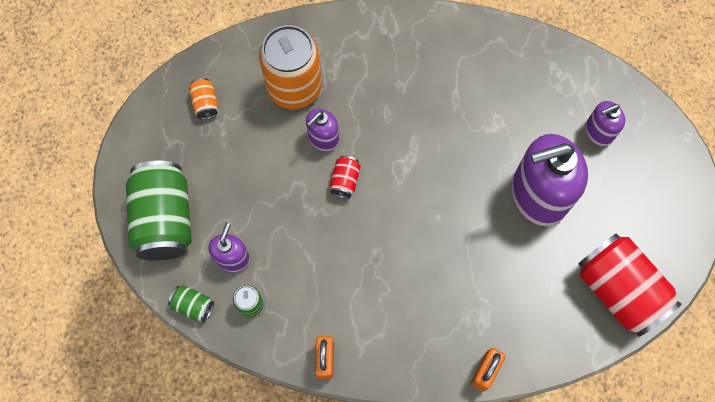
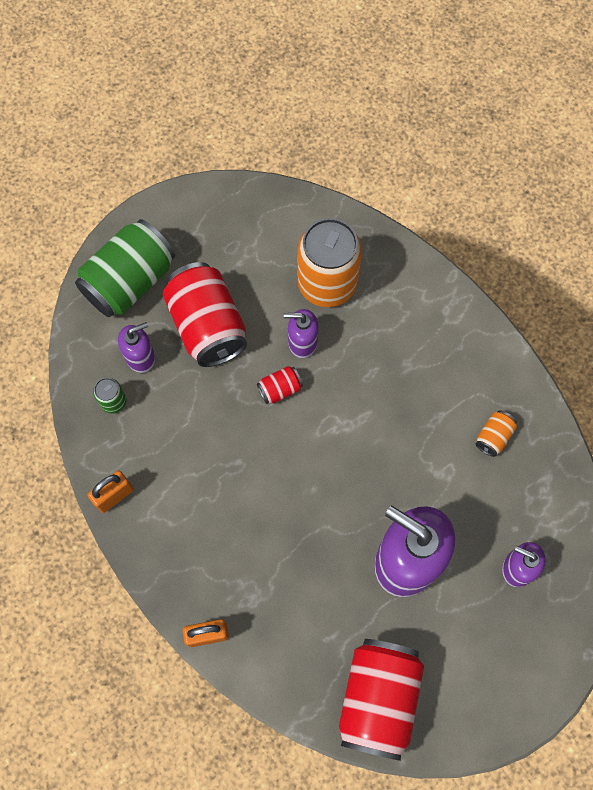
camera: 50 degrees right, 0 degrees up
green can [168,285,214,322] -> none
orange can [189,78,218,120] -> orange can moved to [476,410,517,457]
none -> red can [163,262,247,367]

